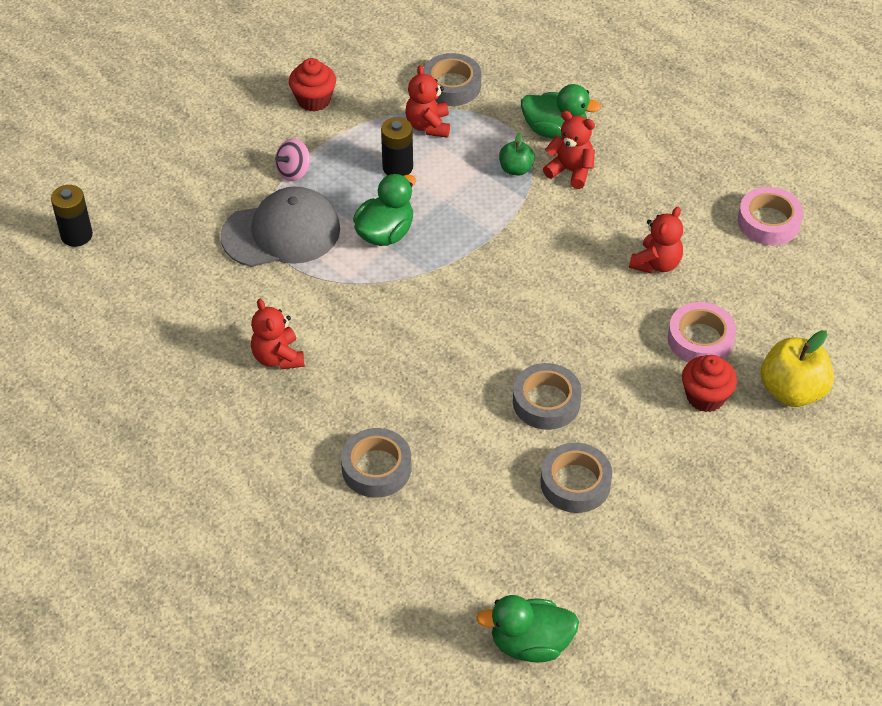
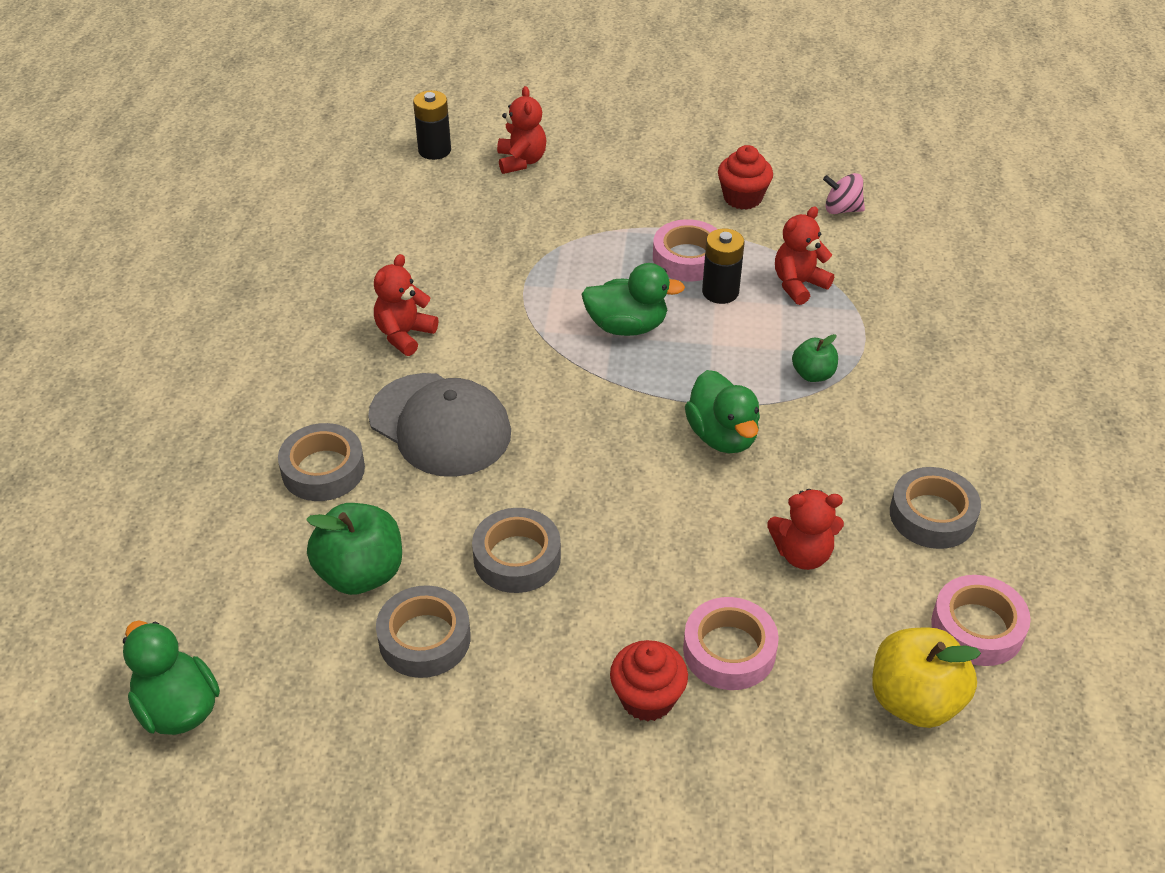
camera: 55 degrees right, 5 degrees down
grey cap [221,186,340,267] -> grey cap moved to [368,373,511,477]
pink spinning top [275,138,310,181] -> pink spinning top moved to [823,173,865,214]
grey tape [424,53,481,106] -> grey tape moved to [890,467,981,549]
green duck [521,84,601,139] -> green duck moved to [685,370,760,453]
red teddy bear [543,111,595,189] -> red teddy bear moved to [497,86,546,174]
yellow apple [761,330,834,407] -> yellow apple moved to [872,628,981,728]
none -> green apple [306,503,402,595]
none -> pink tape [653,219,717,282]

